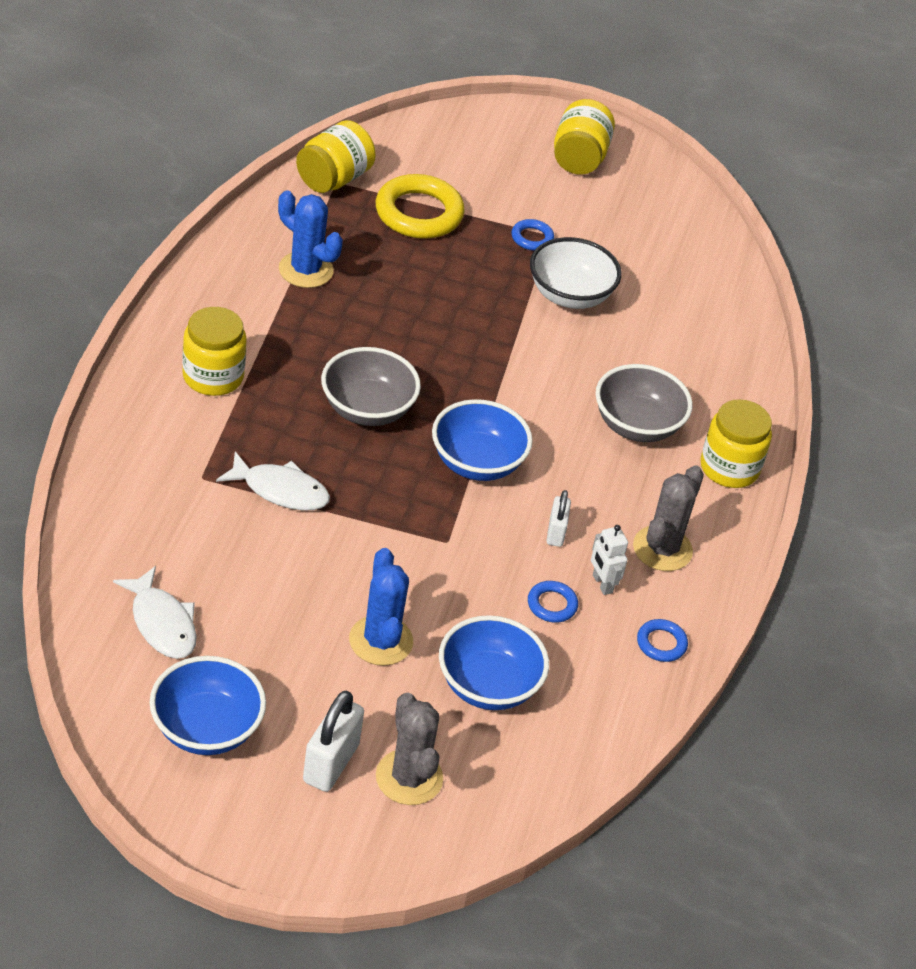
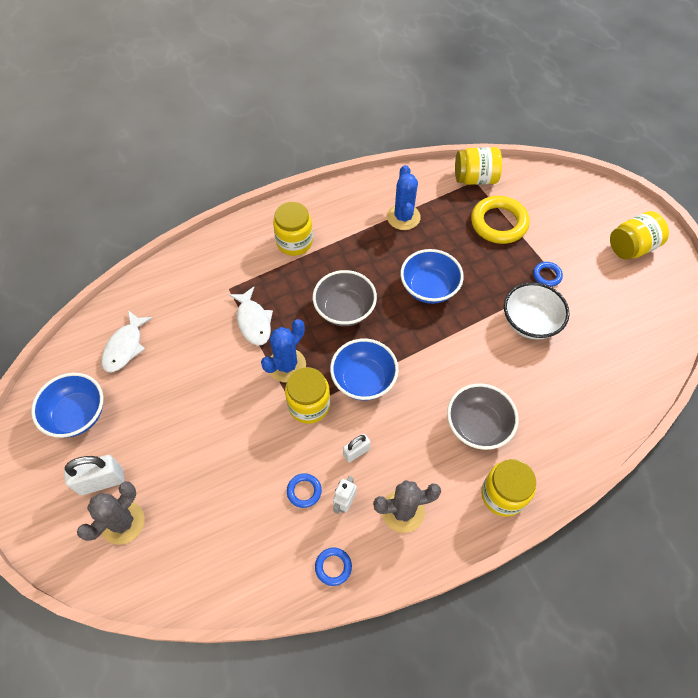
camera: 55 degrees right, 15 degrees up
blue cactus [349,548,413,666] -> blue cactus moved to [261,319,306,382]
blue bowl [439,615,549,710] -> blue bowl moved to [400,249,464,304]
none -> yellow jar [285,367,330,424]

